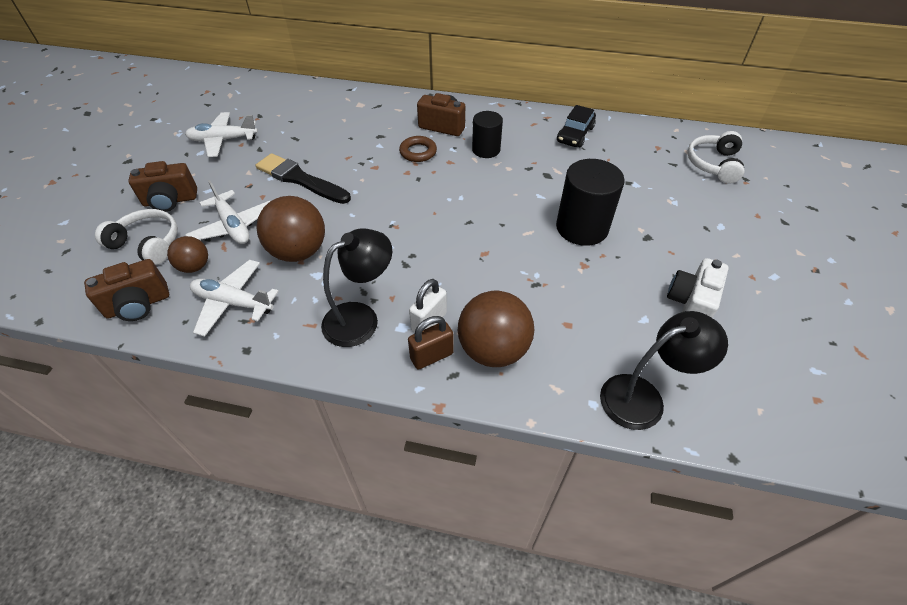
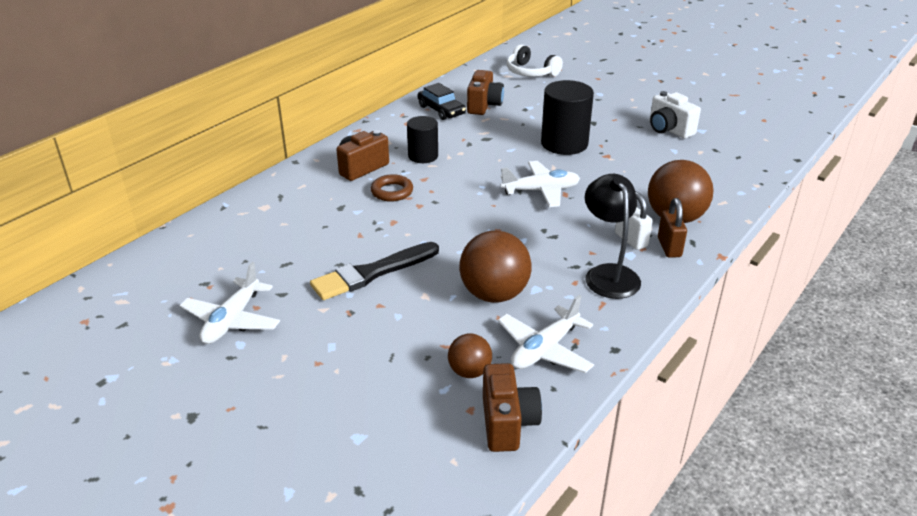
camera: 65 degrees left, 15 degrees down
white headphones [95,209,178,265] -> none
brown camera [128,161,197,212] -> brown camera moved to [467,70,504,115]
white plane [185,180,270,244] -> white plane moved to [500,161,580,207]
black lamp [600,311,728,430] -> none

